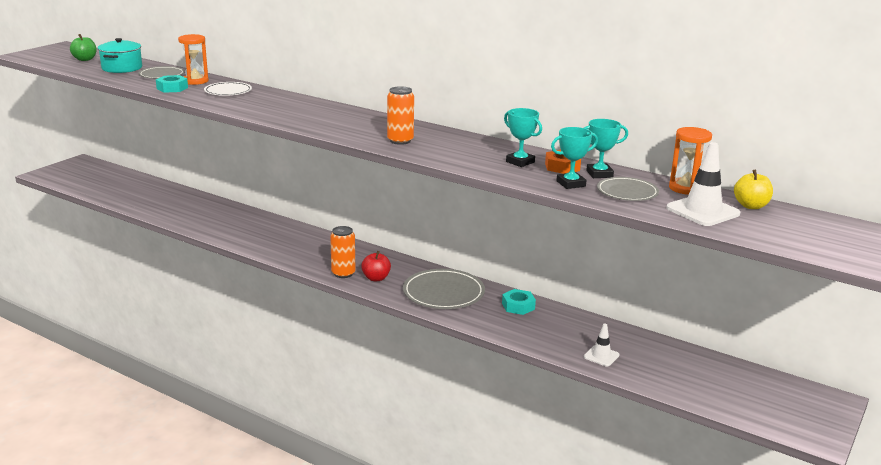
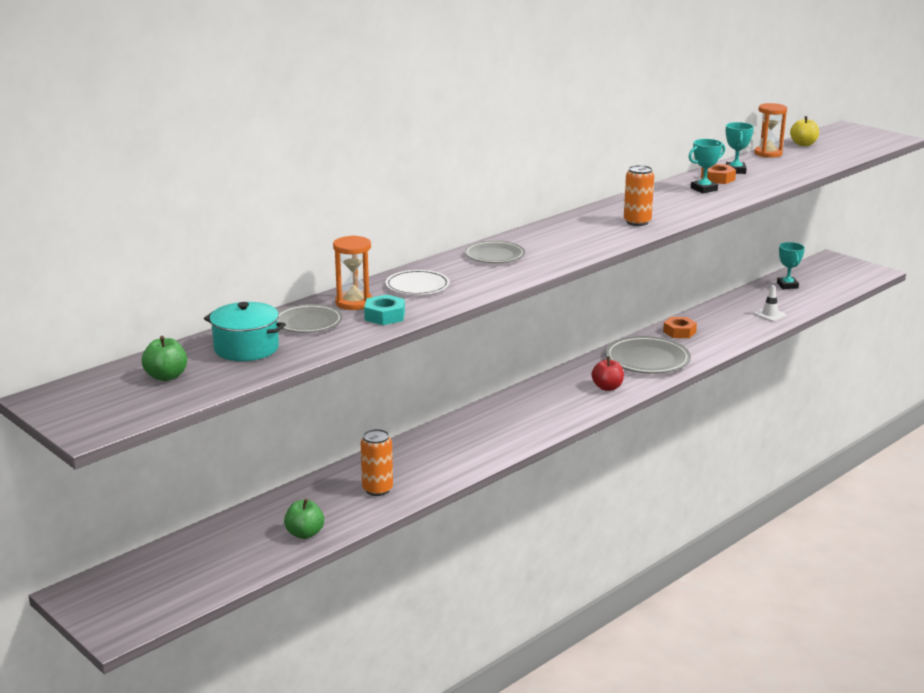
camera: 75 degrees left, 0 degrees up
orange can [330,226,356,278] -> orange can moved to [361,429,393,496]
turquoise nut [502,289,536,315] -> orange nut [663,317,697,338]
turquoise trophy [551,127,598,189] -> turquoise trophy moved to [777,242,805,289]
grey plate [597,177,659,201] -> grey plate moved to [465,241,525,263]
white traffic cone [666,142,740,226] -> none
none -> green apple [284,498,324,539]

